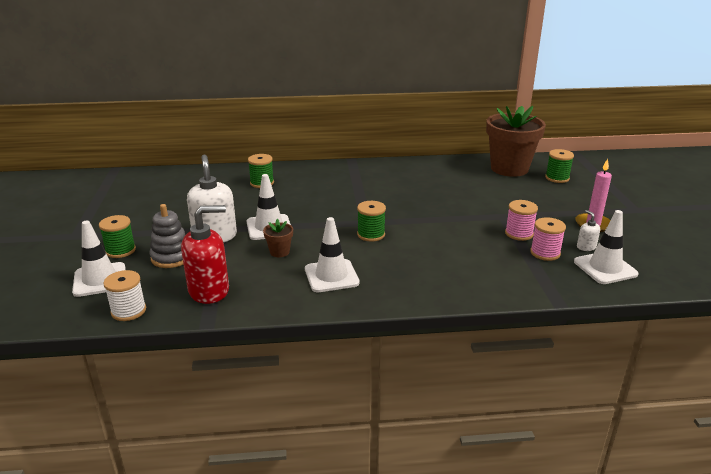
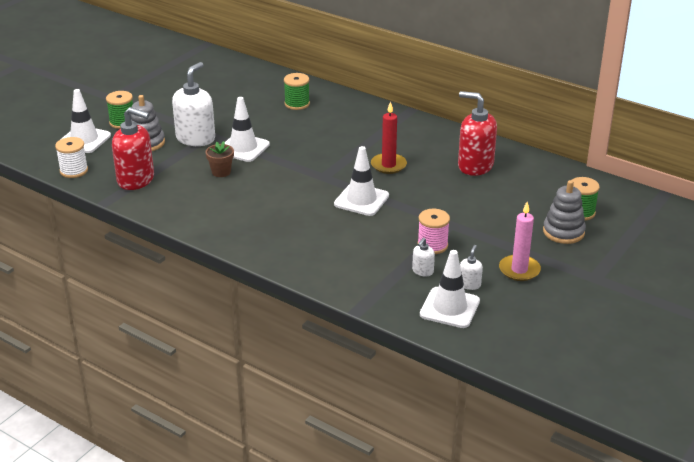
camera: 40 degrees right, 5 degrees up
white traffic cone [305,217,360,292] -> white traffic cone moved to [334,146,389,216]
green spool [357,201,386,242] -> none
brown flower pot [486,106,546,177] -> none
pink spool [530,217,566,261] -> white soap dispenser [412,238,435,276]
none -> red candle [371,101,407,174]
none -> red soap dispenser [458,91,497,176]
none -> grey stacking toy [543,180,586,244]

